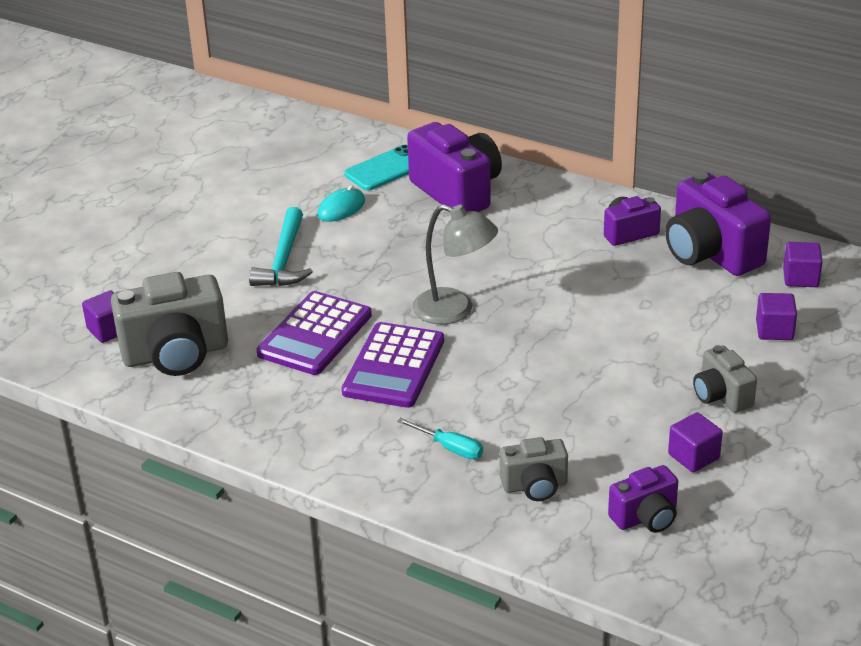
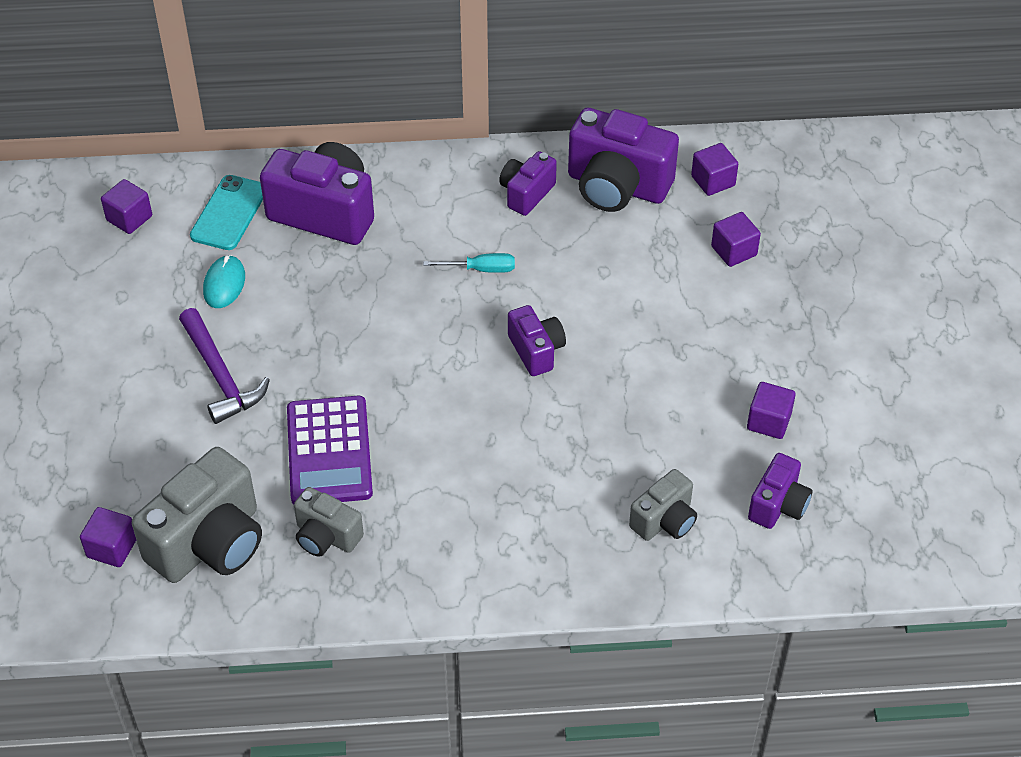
camera: 35 degrees left, 15 degrees up
turquoise hammer [249,207,313,286] -> purple hammer [179,308,270,424]
purple calculator [342,322,444,408] -> none
turquoise screwdriver [397,418,483,459] -> turquoise screwdriver moved to [423,253,515,273]
grey lamp [412,204,498,324] -> none
grey camera [693,345,757,413] -> grey camera moved to [294,487,364,557]
none -> purple cube [101,179,152,234]
none -> purple camera [508,305,566,376]

